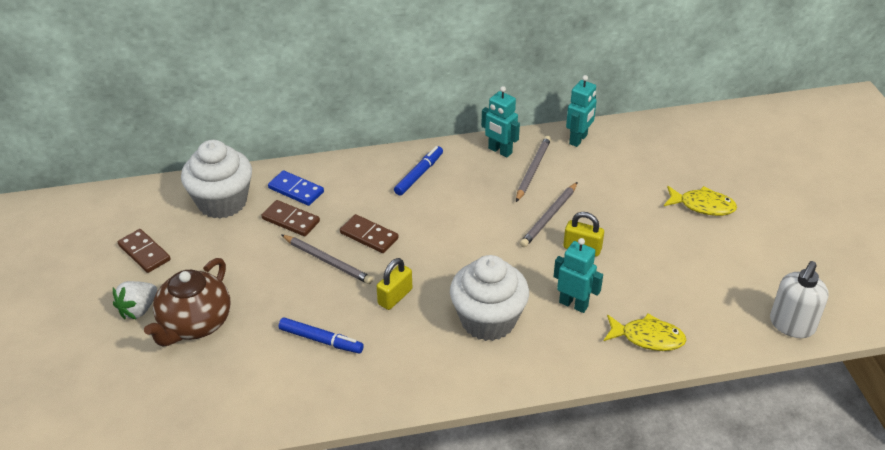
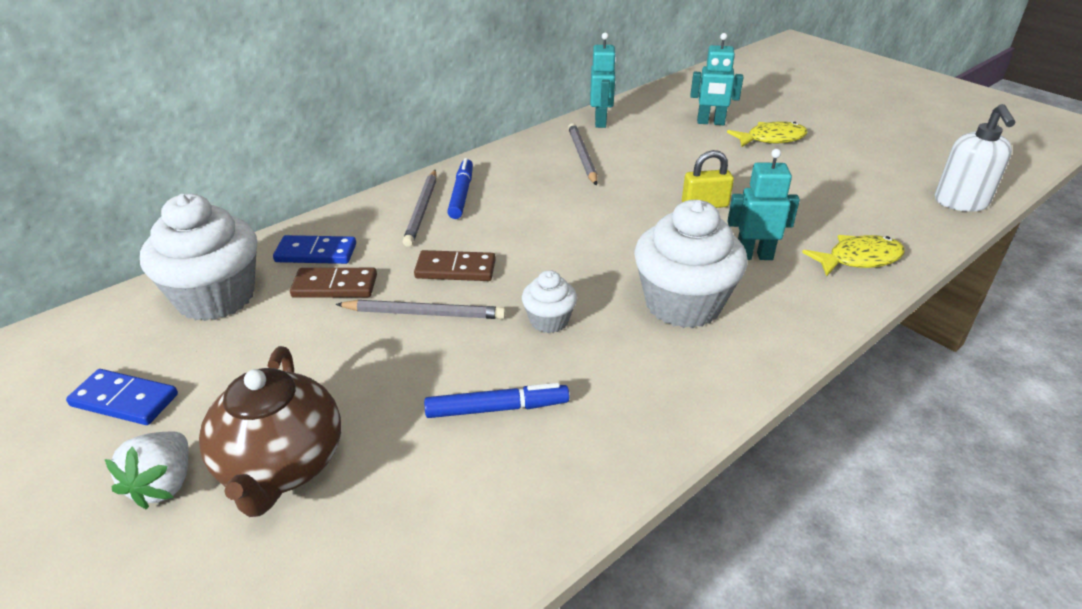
camera: 30 degrees left, 5 degrees down
brown domino [118,229,171,273] -> blue domino [66,369,178,425]
yellow padlock [377,258,412,310] -> white cupcake [522,270,577,333]
turquoise robot [481,86,520,157] -> turquoise robot moved to [690,33,744,125]
grey pencil [520,182,578,247] -> grey pencil moved to [403,170,437,247]

